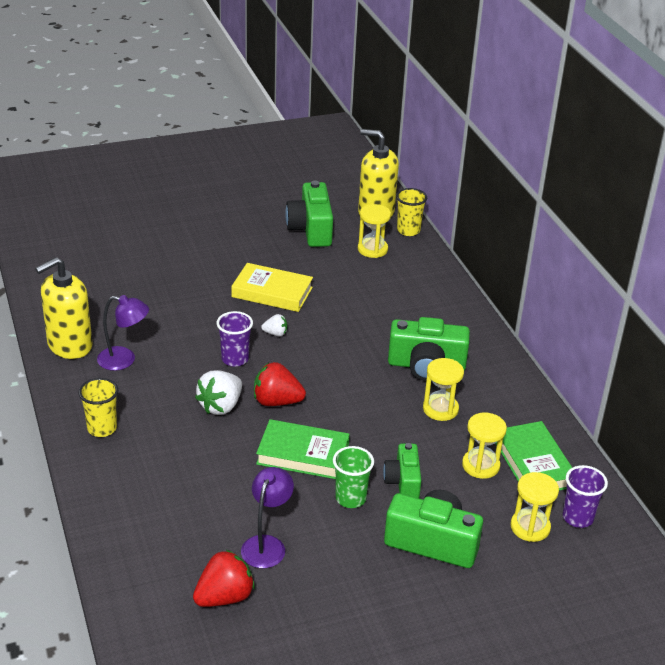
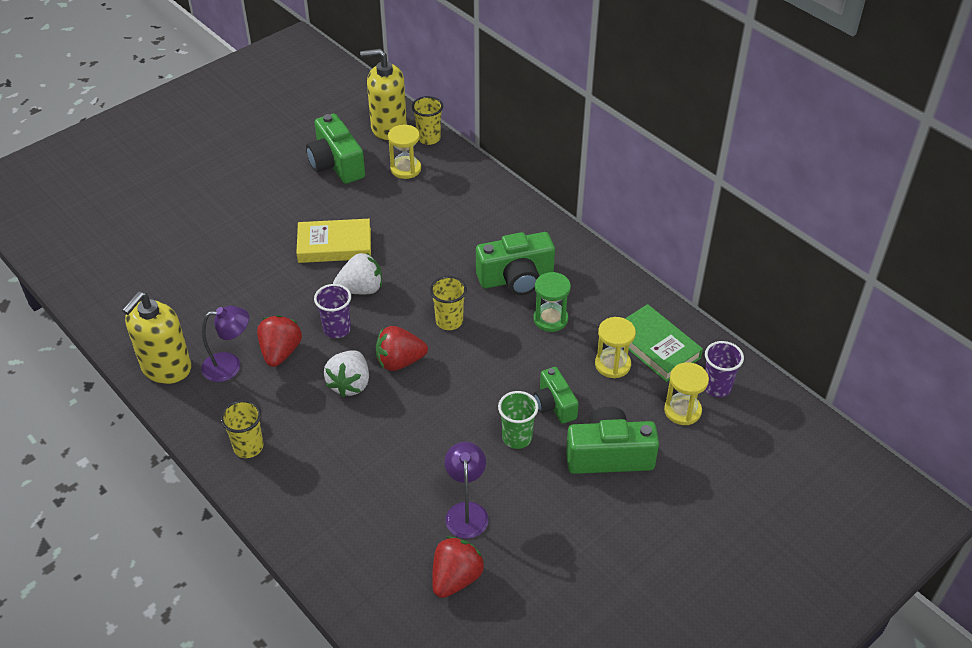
camera: 20 degrees left, 10 degrees up
green book [256,419,350,479] -> none
white strawberry [261,314,287,336] -> white strawberry [333,252,382,294], size x1.87
yellow hourglass [423,358,464,421] -> green hourglass [533,272,571,332]
none -> red strawberry [257,315,302,367]
none -> yellow cup [430,276,467,330]

